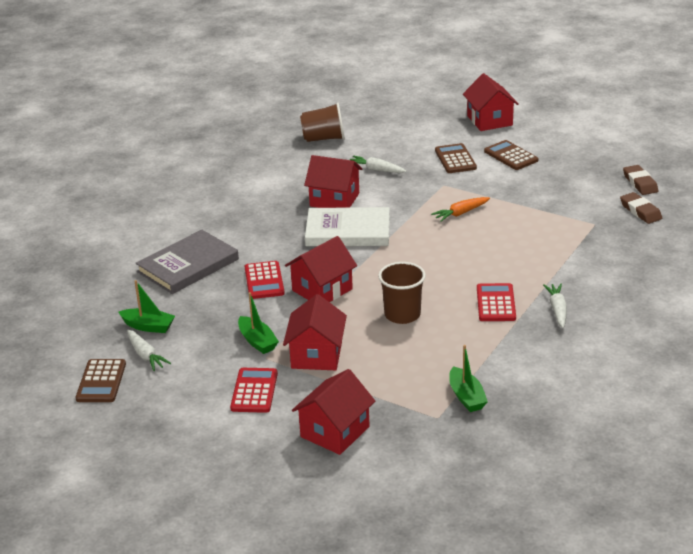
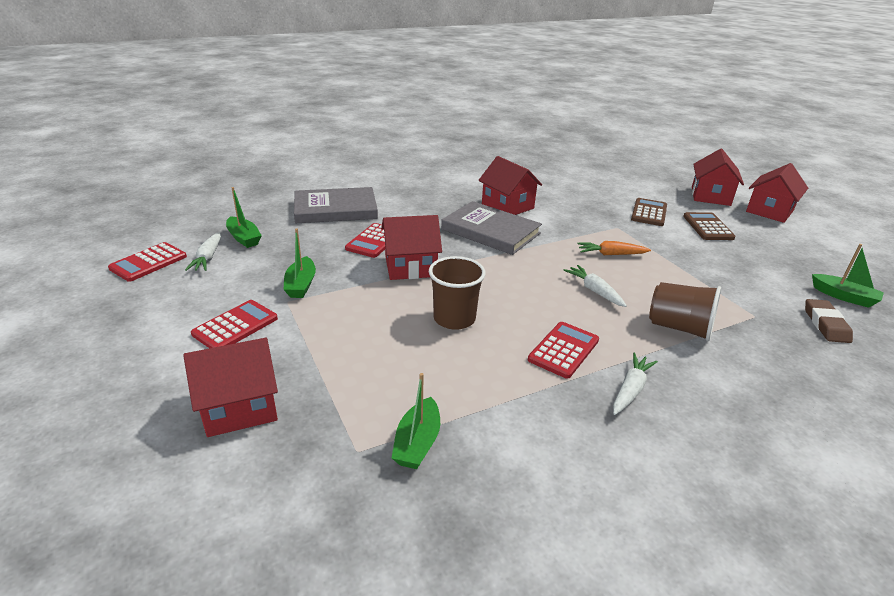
camera: 30 degrees right, 0 degrees up
brown calculator [76,359,126,402] -> red calculator [108,242,187,282]
red house [283,294,347,370] -> red house moved to [746,163,808,223]
brown cup [300,103,345,142] -> brown cup moved to [649,282,721,341]
white book [305,207,390,246] -> grey book [441,201,542,255]
white carrot [350,156,407,173] -> white carrot moved to [563,265,627,307]
brown eraser [623,165,658,195] -> green boat [812,244,884,308]

